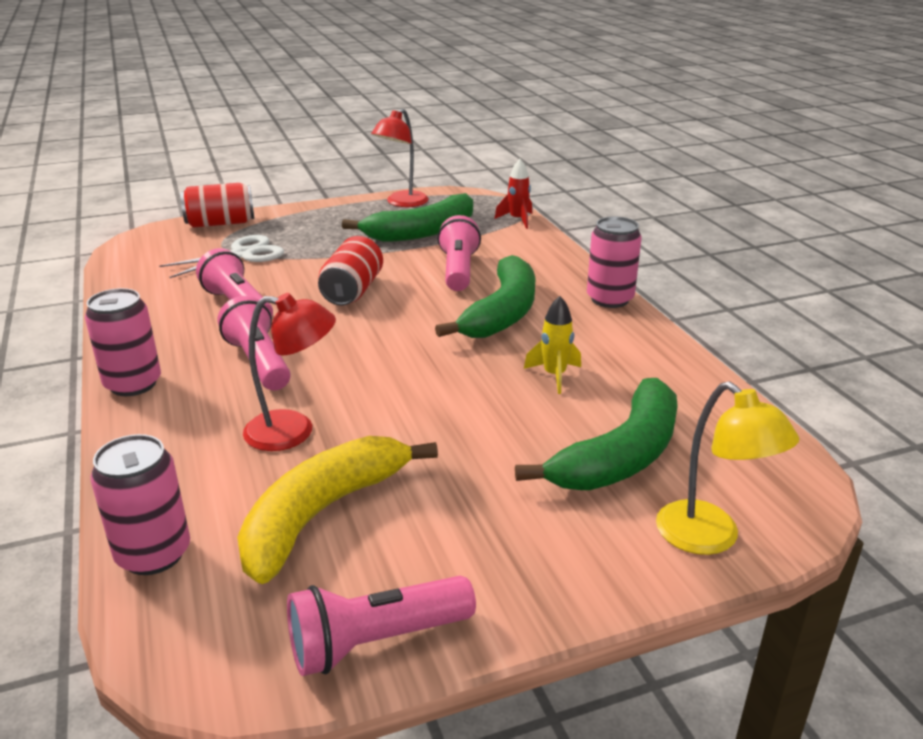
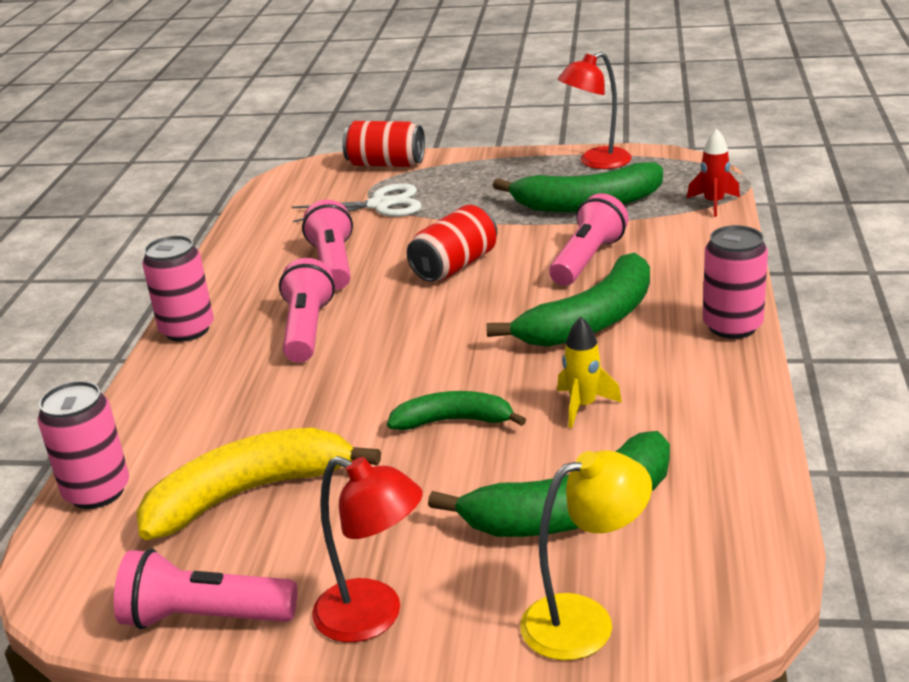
camera: 30 degrees right, 0 degrees up
red lamp [243,293,336,451] -> red lamp moved to [312,456,423,642]
yellow lamp [656,382,799,555] -> yellow lamp turned 105 degrees counterclockwise [520,450,652,660]
none -> green banana [387,391,526,430]

